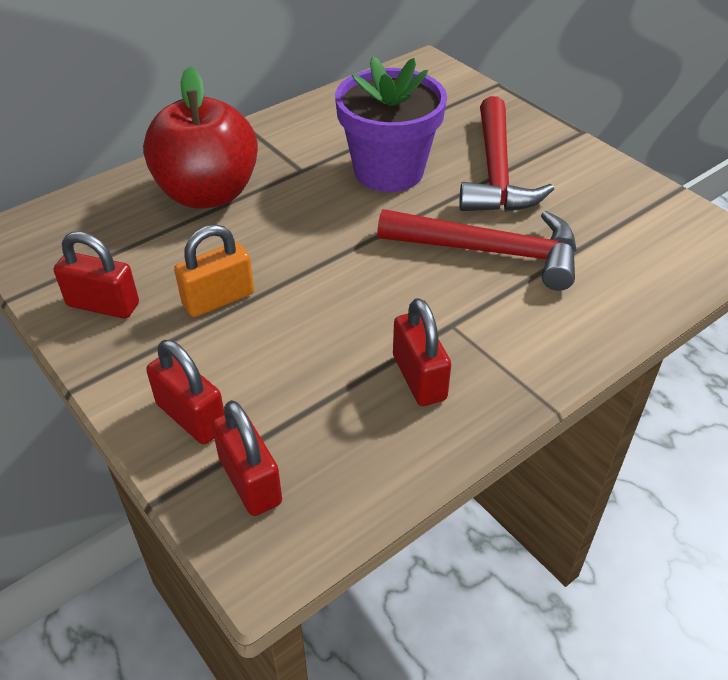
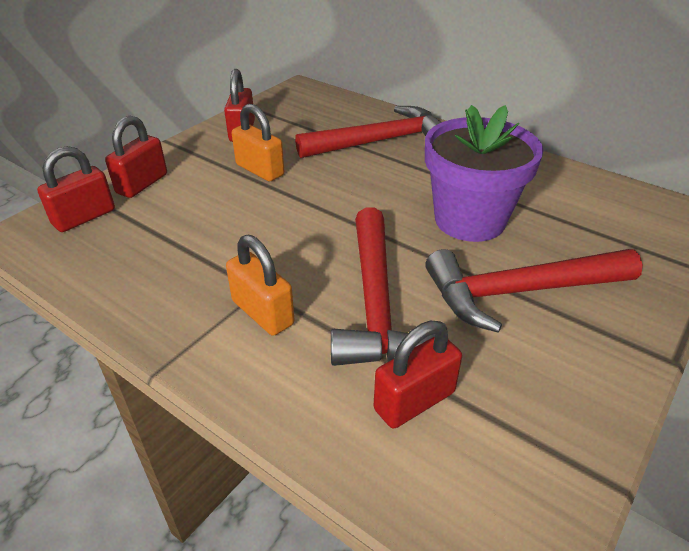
camera: 75 degrees right, 5 degrees down
red apple [143,67,258,208] -> red hammer [295,106,441,158]
red padlock [393,298,451,406] -> red padlock moved to [373,321,462,428]
none -> orange padlock [226,235,294,336]

